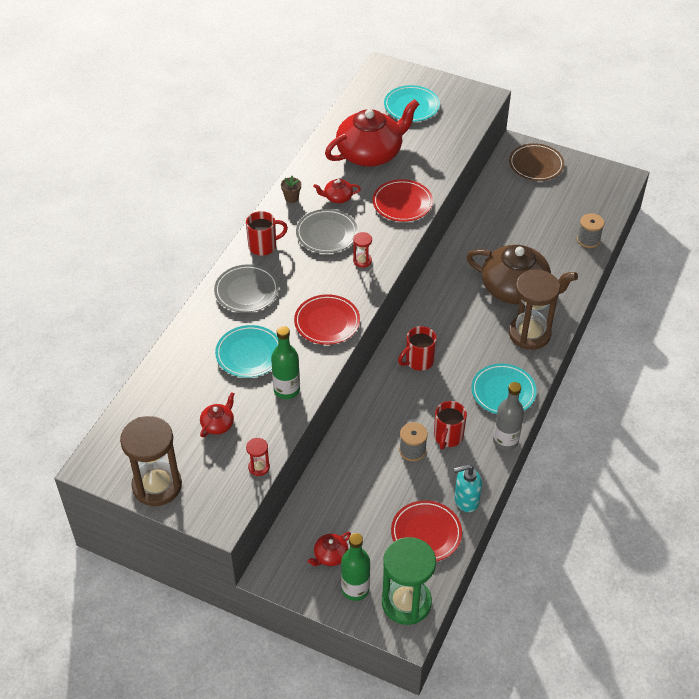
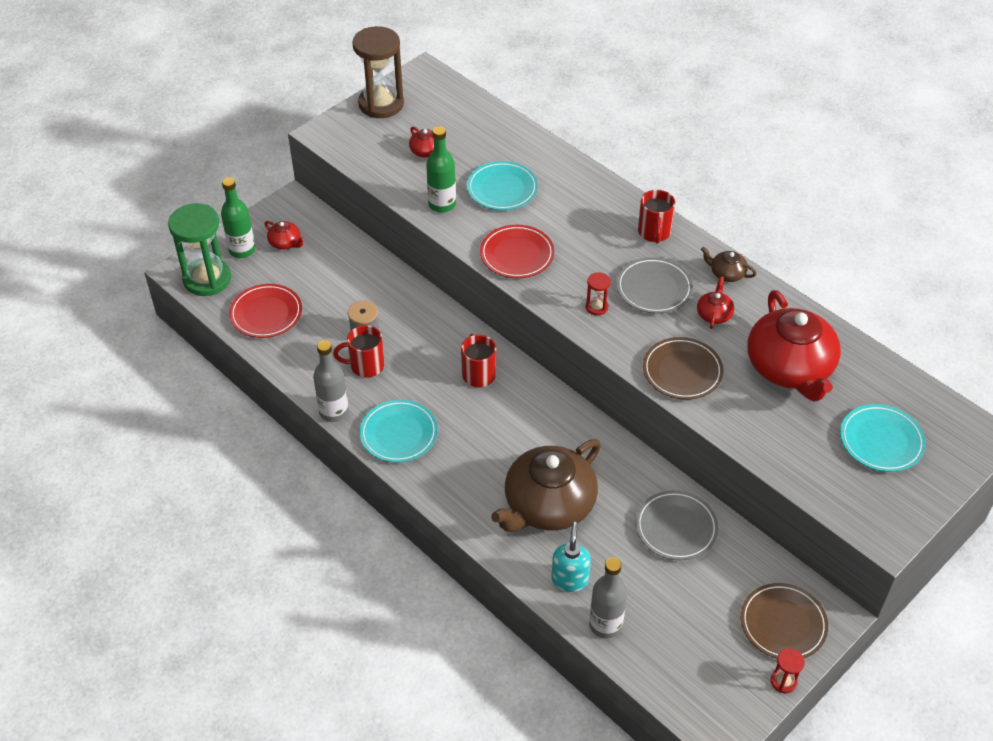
camera: 110 degrees right, 0 degrees up
grey plate [214,264,279,313] -> grey plate moved to [636,490,718,560]
red hourglass [246,438,270,476] -> red hourglass moved to [771,648,805,693]
brown flower pot [281,176,301,203] -> brown teapot [701,246,756,282]
red teapot [308,532,351,566] -> red teapot turned 150 degrees clockwise [264,221,305,250]
red plate [373,179,433,222] -> brown plate [643,337,724,400]
red mug [434,401,467,450] -> red mug turned 45 degrees counterclockwise [333,325,384,378]
turquoise soap dispenser [454,464,482,512] -> turquoise soap dispenser moved to [551,522,591,592]
brown hourglass [509,270,560,350] -> none
grey spool [577,213,604,248] -> grey bottle [589,557,627,638]

